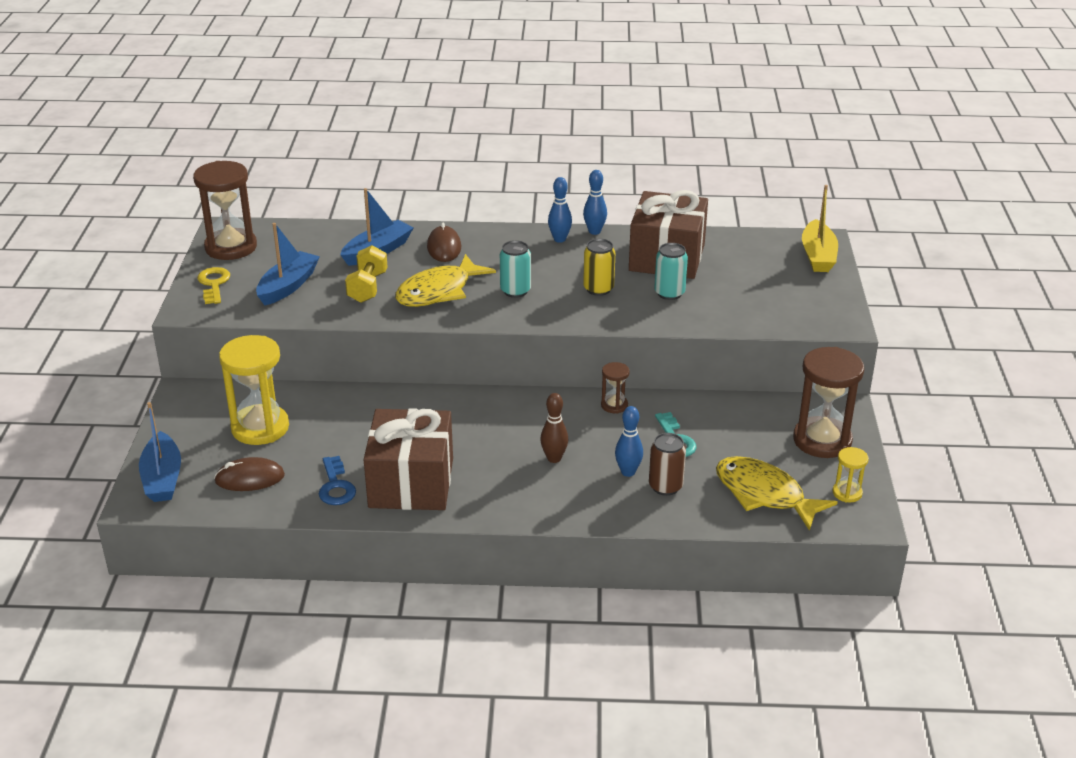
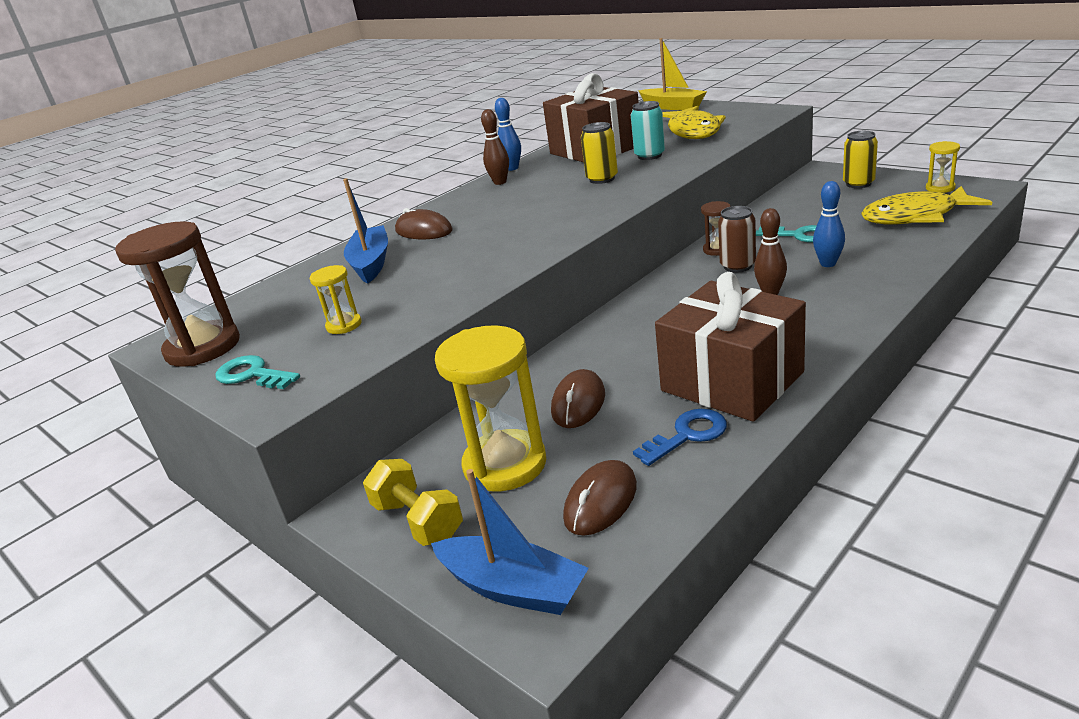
camera: 45 degrees left, 5 degrees down
yellow key [197,267,230,304] -> turquoise key [215,355,300,389]
blue boat [256,223,320,306] -> yellow hourglass [310,265,362,334]
blue key [319,456,356,505] -> blue key turned 60 degrees counterclockwise [633,409,727,466]
yellow dumbbell [345,245,387,303] -> yellow dumbbell moved to [363,459,463,546]
yellow fish [395,254,496,307] -> yellow fish moved to [662,106,726,139]
turquoise can [500,240,531,298] -> none
blue bowling pin [548,177,572,243] -> brown bowling pin [481,109,509,185]
brown can [649,433,686,496] -> brown can moved to [718,206,756,272]
brown hourglass [793,347,864,458] -> yellow can [843,131,878,188]
none -> brown mouse [551,369,605,428]

